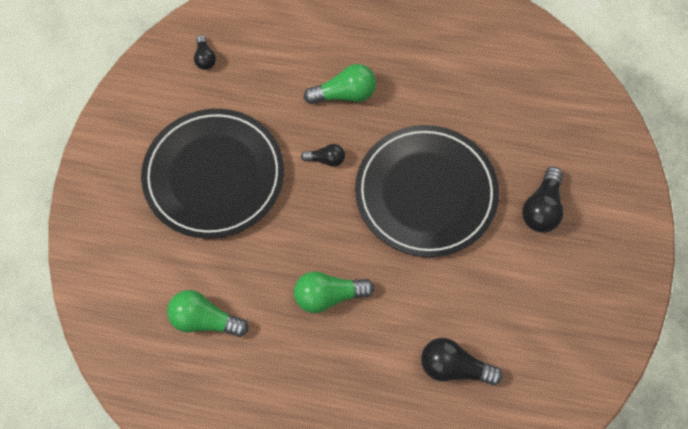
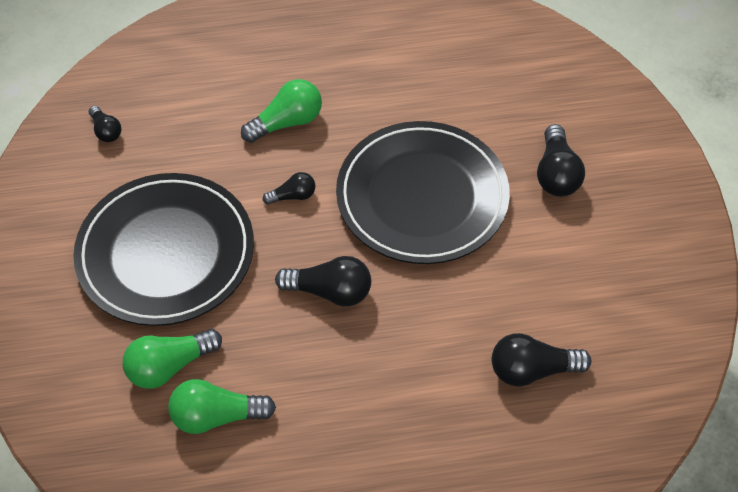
camera: 20 degrees left, 10 degrees down
green light bulb [294,271,374,313] -> green light bulb moved to [123,329,222,389]
none -> black light bulb [275,256,371,306]

